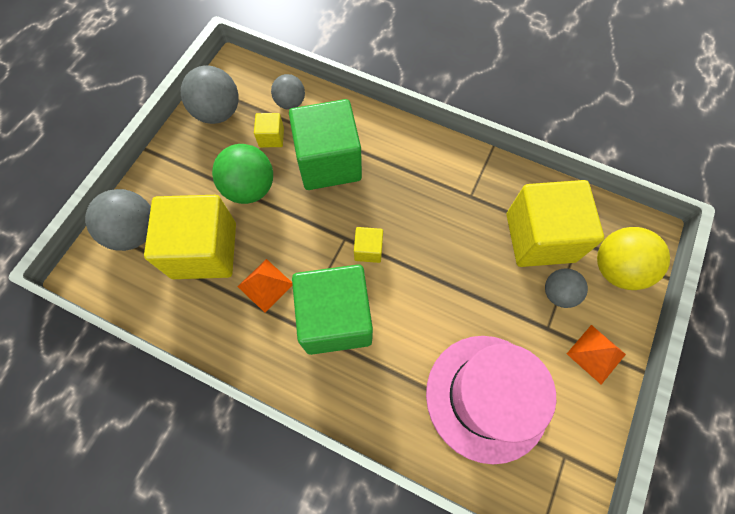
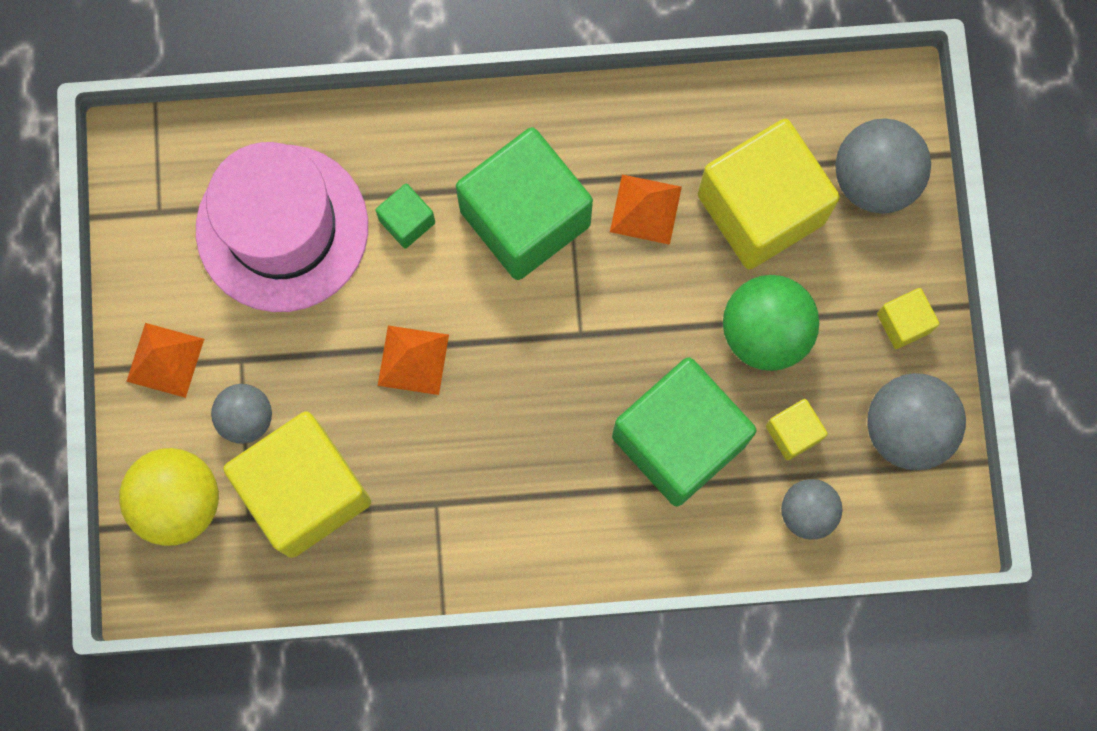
camera: 150 degrees right, 10 degrees up
yellow cube [354,227,383,263] -> yellow cube moved to [877,288,939,349]
none -> green cube [376,184,435,248]
none -> orange pyramid [378,326,449,395]

